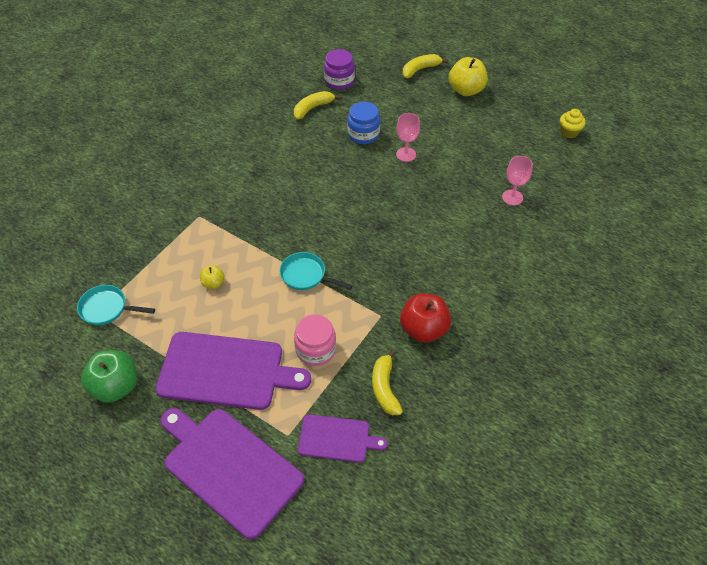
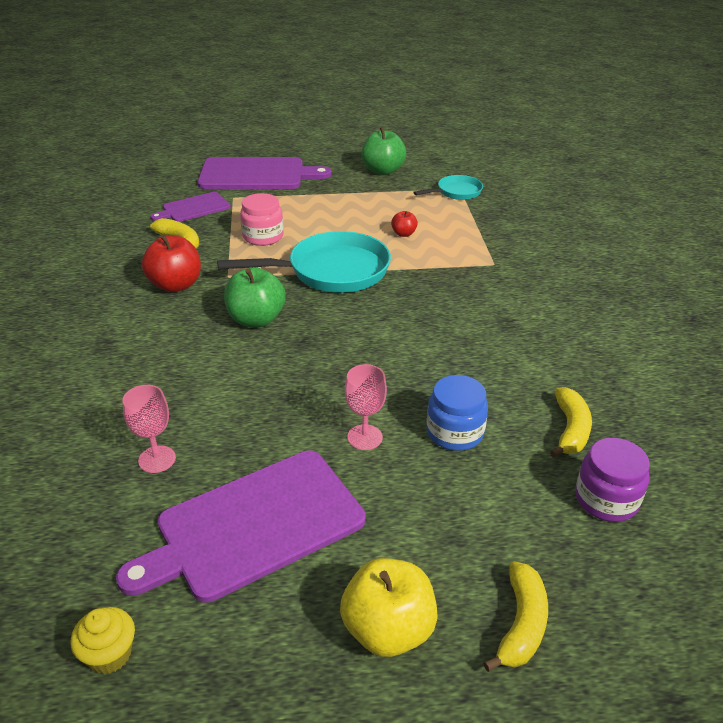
camera: 140 degrees right, 15 degrees down
purple cutting board [155,332,311,410] -> purple cutting board moved to [116,451,366,603]
yellow apple [200,265,225,289] -> red apple [391,211,418,237]
turquoise pan [279,252,353,290] -> turquoise pan [217,231,391,293], size x1.88
none -> green apple [224,267,285,327]

